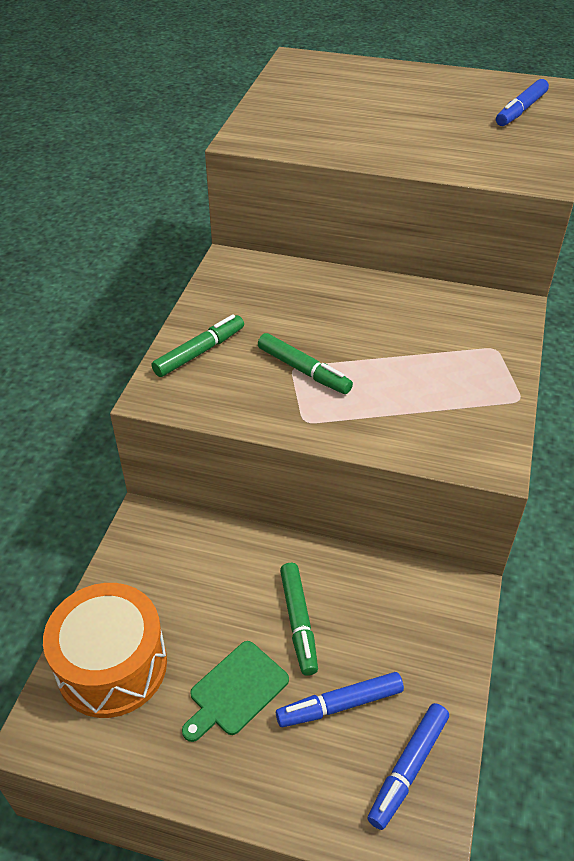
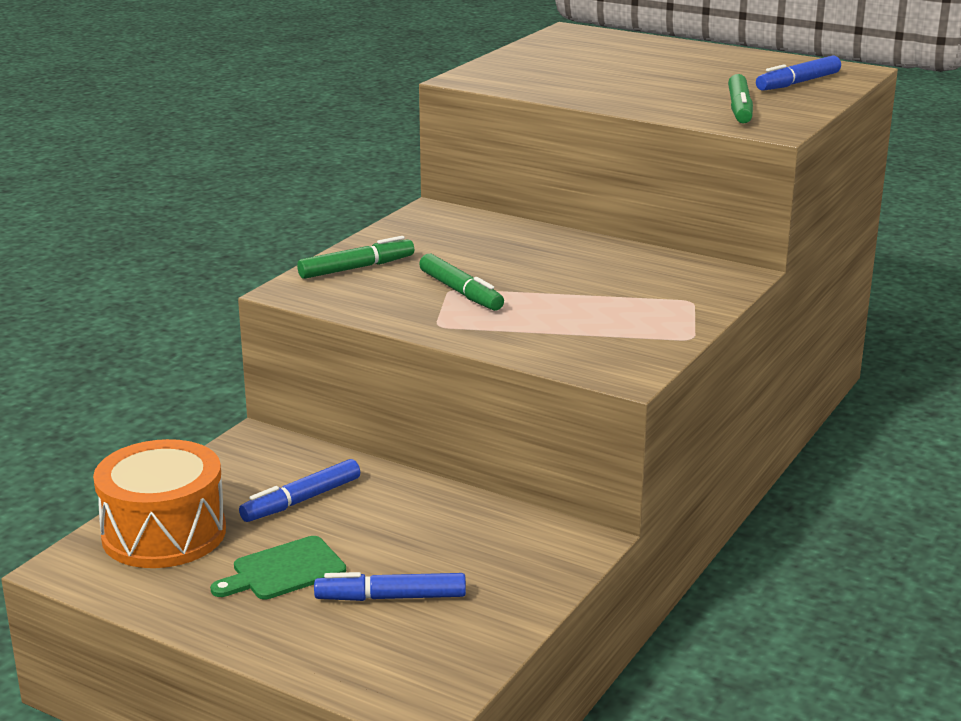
camera: 15 degrees right, 20 degrees down
green marker [280,563,318,676] -> green marker moved to [728,74,753,124]
blue marker [367,703,449,830] -> blue marker moved to [239,459,360,522]

